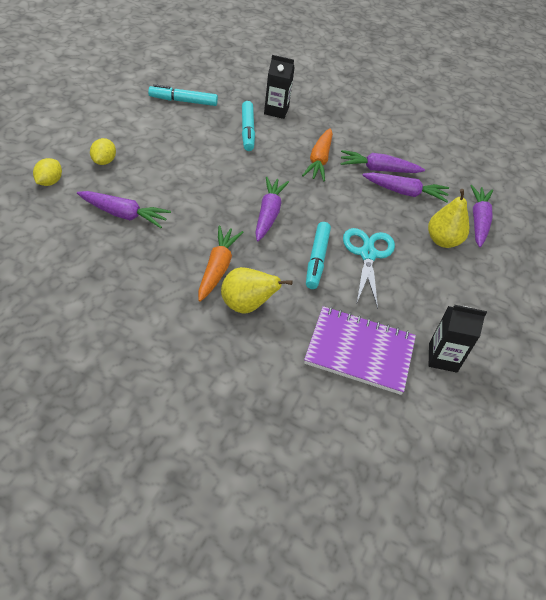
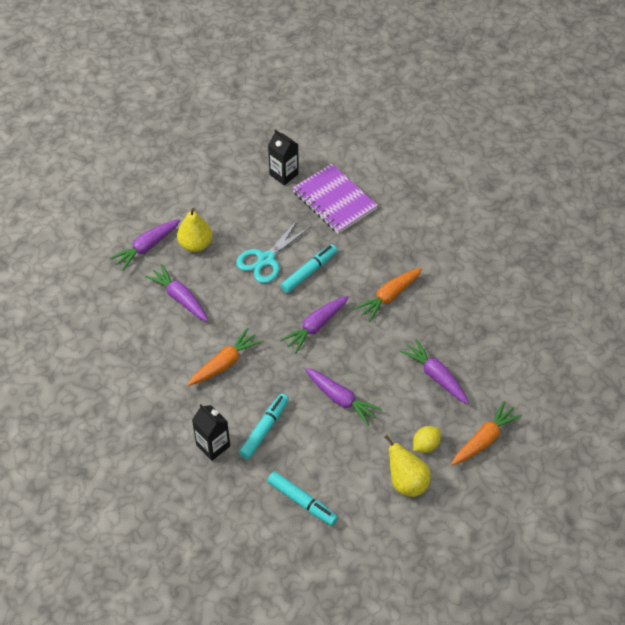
camera: 140 degrees left, 5 degrees up
yellow lemon [33,158,62,186] -> orange carrot [452,401,522,465]
yellow pear [221,267,292,314] -> yellow pear moved to [385,435,431,497]
purple carrot [340,150,425,173] -> purple carrot moved to [305,368,382,426]

